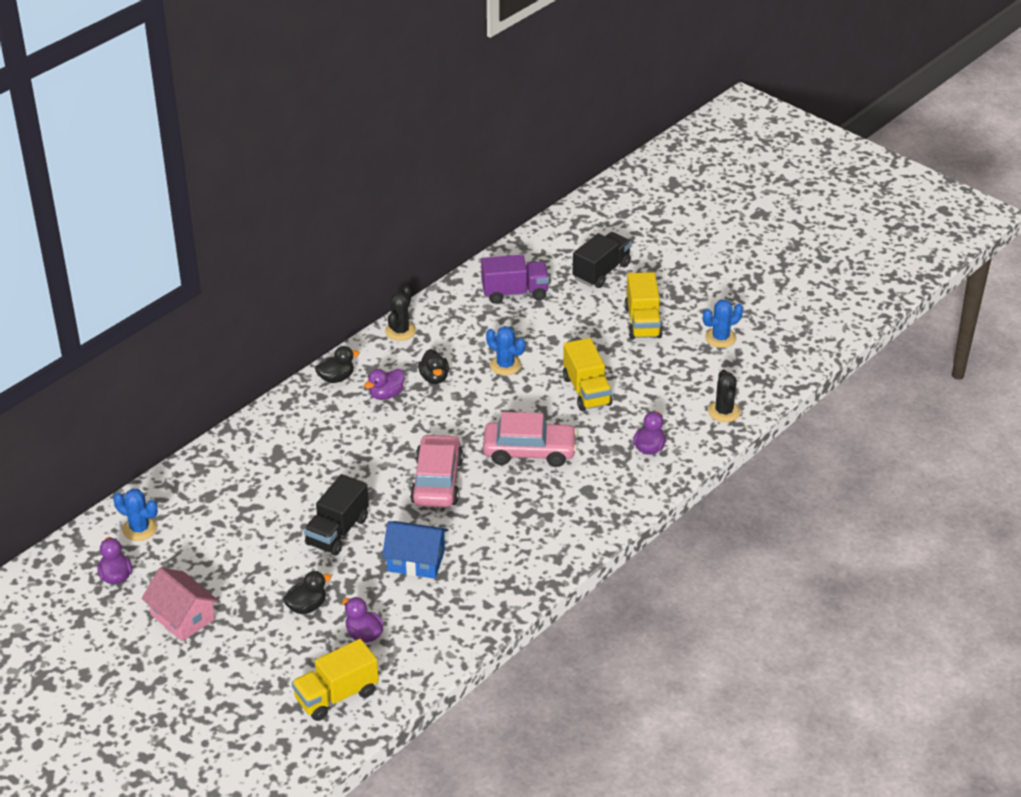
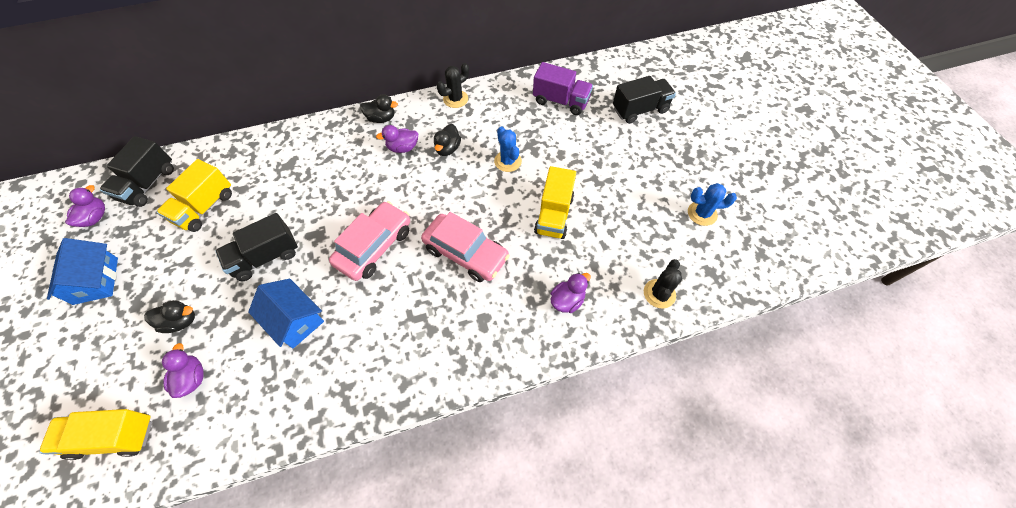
camera: 30 degrees right, 20 degrees up
blue cactus [113,489,158,541] -> black truck [100,136,174,207]
pink house [141,567,219,641] -> blue house [47,238,118,305]
yellow truck [624,272,663,339] -> yellow truck moved to [157,159,232,232]

